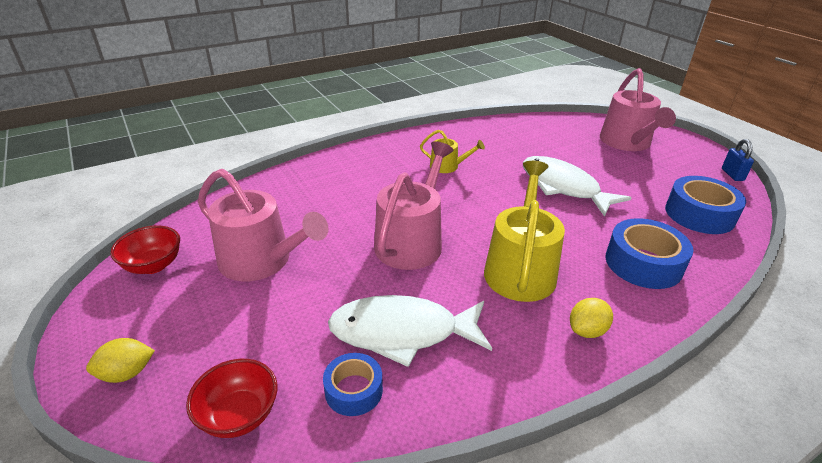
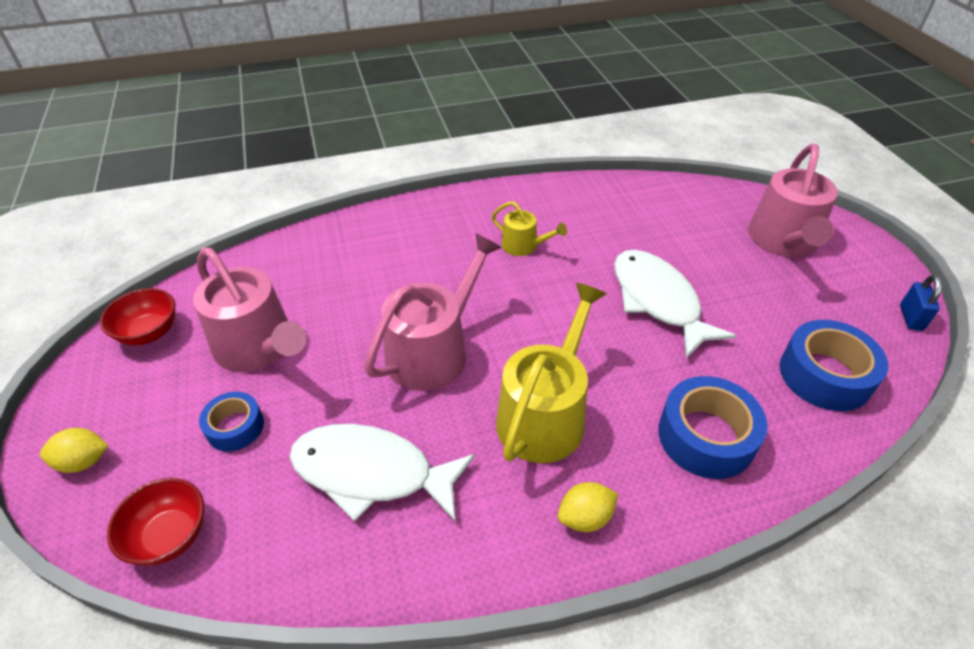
camera: 15 degrees right, 10 degrees up
blue tape [323,353,383,416] -> blue tape moved to [199,392,264,451]

